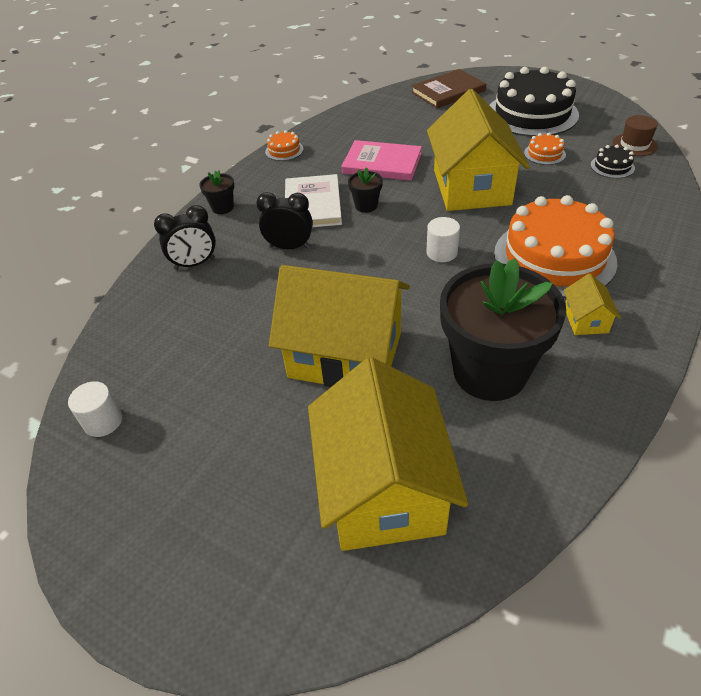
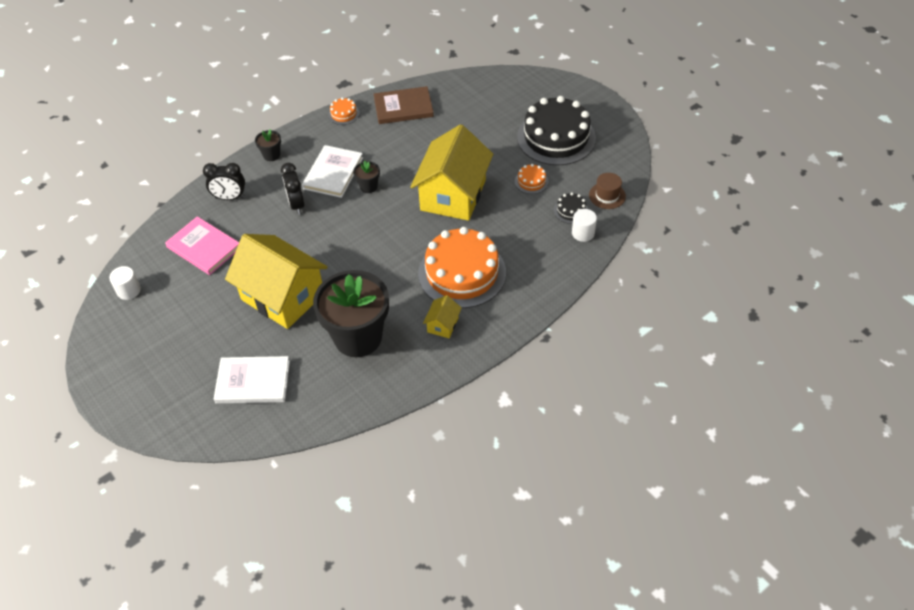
camera: 20 degrees right, 5 degrees up
black clock [256,192,313,249] -> black clock turned 135 degrees counterclockwise [281,163,305,215]
yellow house [308,357,468,551] -> white book [214,356,290,404]
pink book [342,140,422,181] -> pink book moved to [165,216,239,275]
brown book [411,69,486,108] -> brown book moved to [374,86,434,124]
white cylinder [426,217,460,262] -> white cylinder moved to [572,209,597,242]

